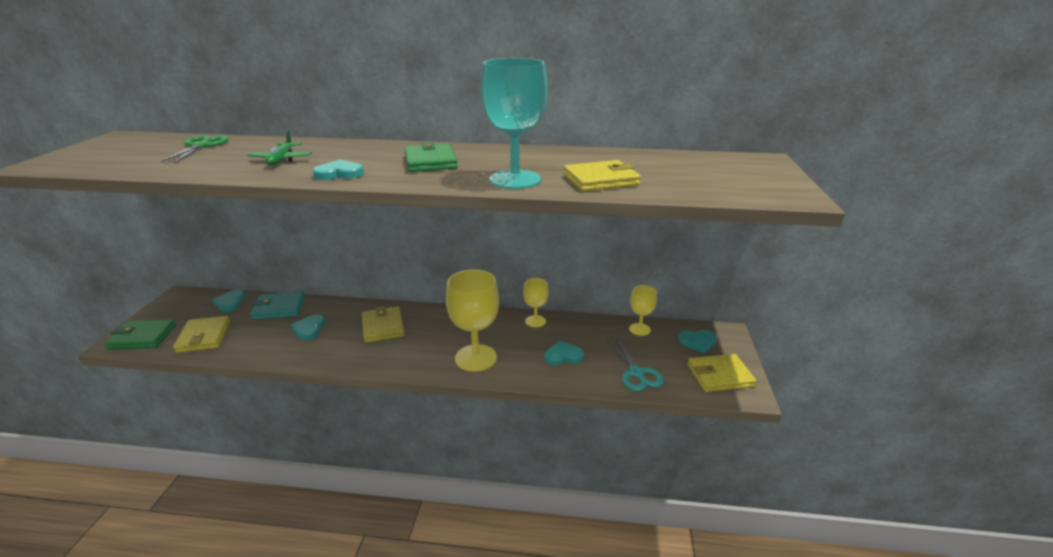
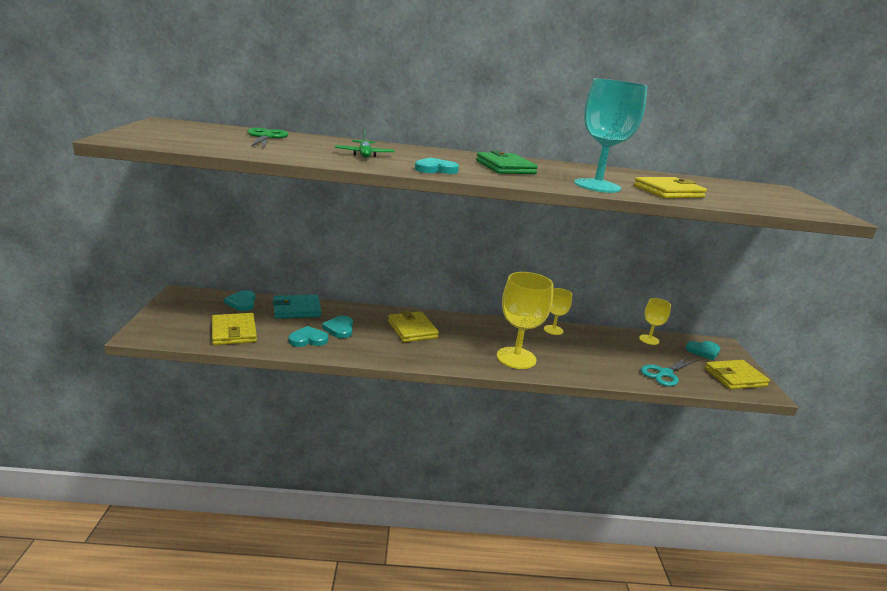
camera: 10 degrees left, 5 degrees down
green wallet [104,319,176,350] -> none
turquoise heart [545,341,584,366] -> turquoise heart moved to [289,326,328,347]
turquoise scissors [607,337,664,391] -> turquoise scissors turned 75 degrees clockwise [641,357,697,386]

